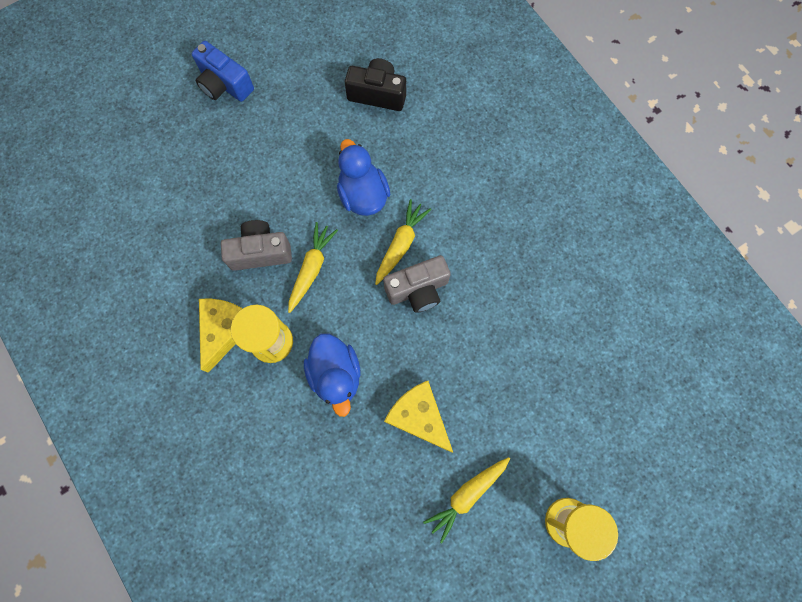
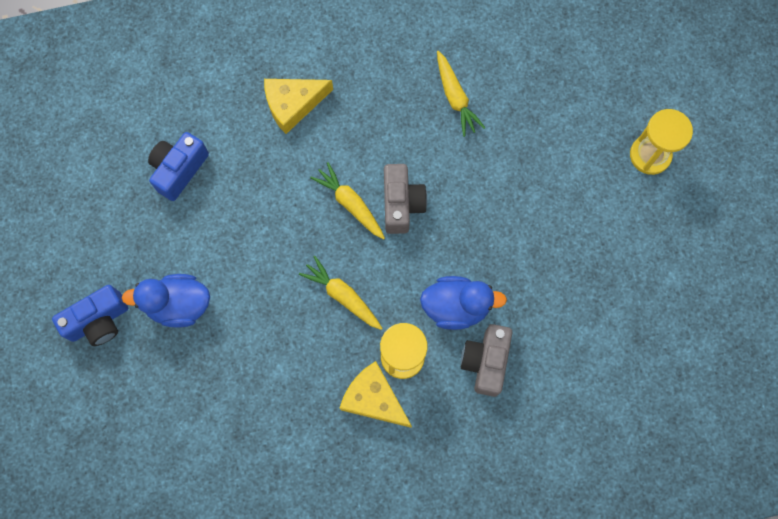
camera: 70 degrees left, 0 degrees up
grey camera [221,220,292,271] -> grey camera moved to [461,324,512,397]
blue duck [337,139,390,216] -> blue duck moved to [122,274,210,328]
black camera [345,58,406,111] -> blue camera [148,132,209,201]
yellow cheese [384,381,453,453] -> yellow cheese moved to [264,79,333,134]
yellow carrot [423,457,510,543] -> yellow carrot moved to [437,51,485,137]

